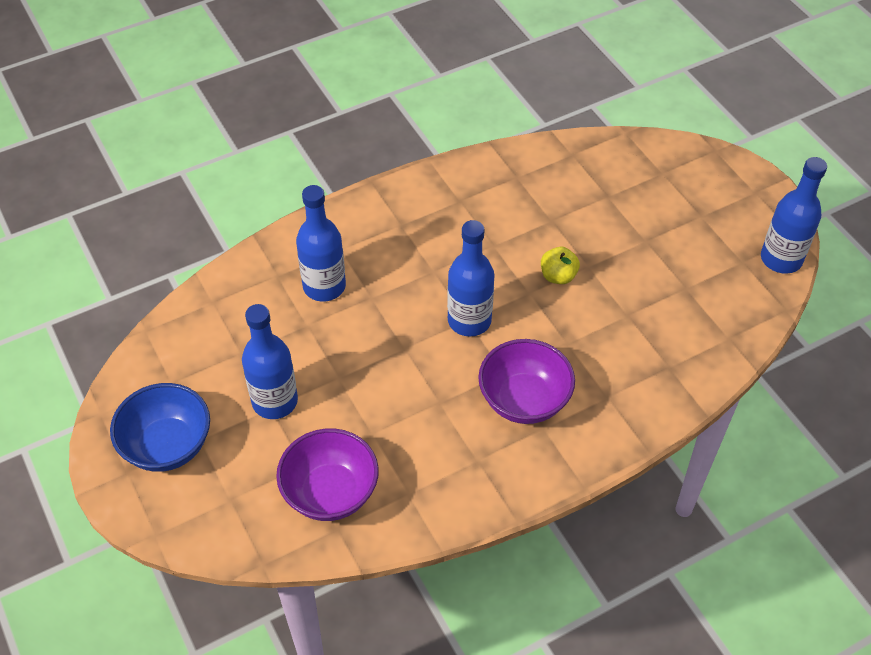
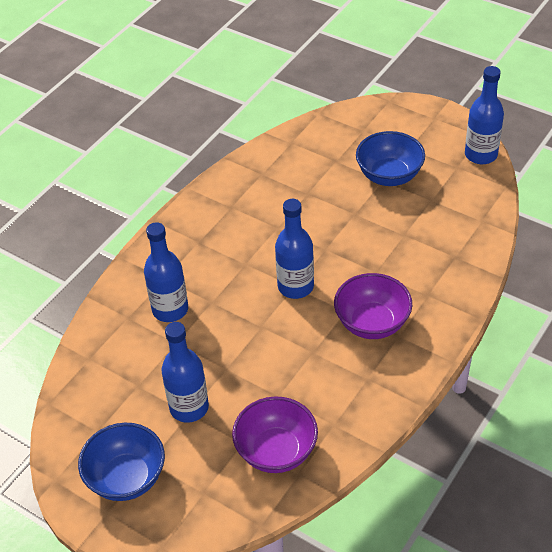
camera: 25 degrees left, 5 degrees down
yellow apple [541,247,580,284] -> none
none -> blue bowl [356,131,425,186]

